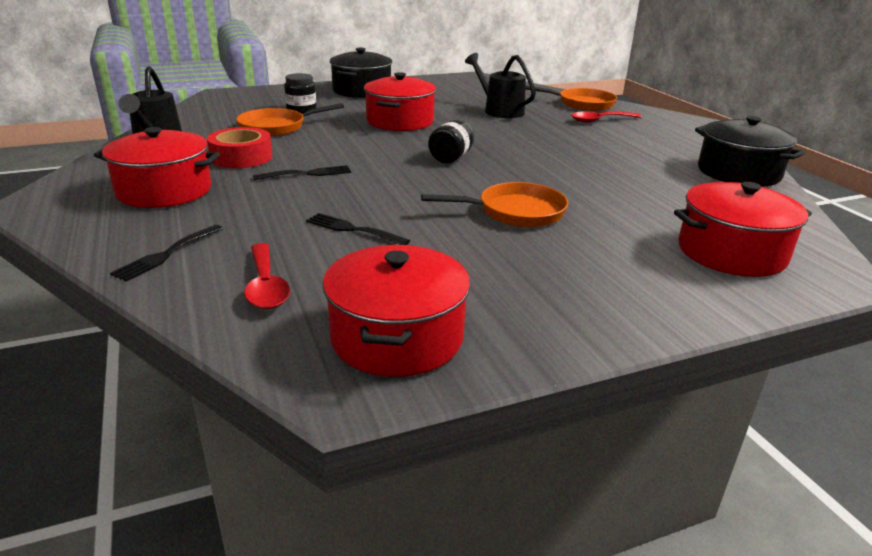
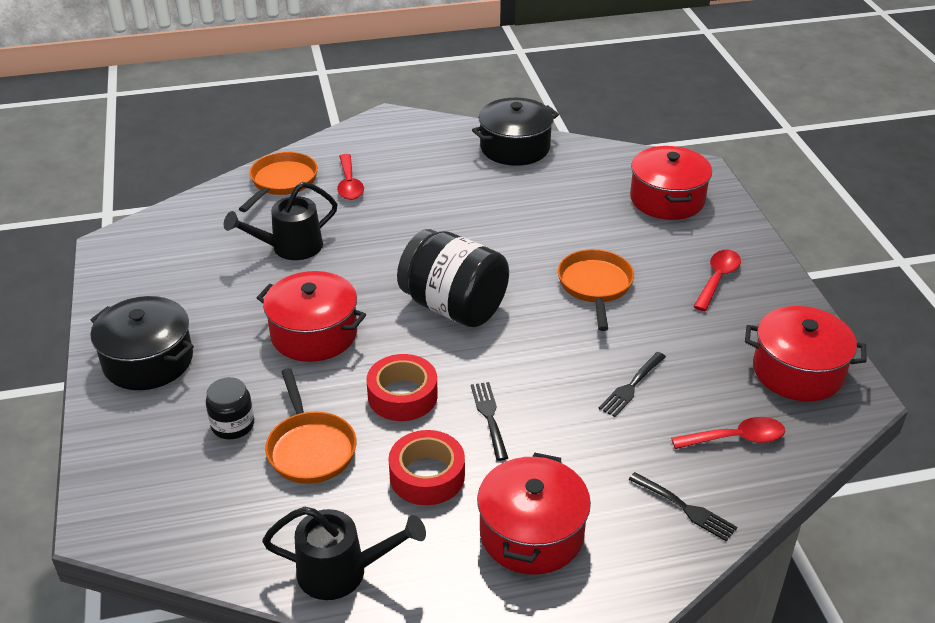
camera: 80 degrees left, 10 degrees up
black jar [428,120,474,163] -> black jar [397,229,509,327], size x2.01
none -> red tape [367,354,438,421]
none -> red spoon [693,250,741,311]

